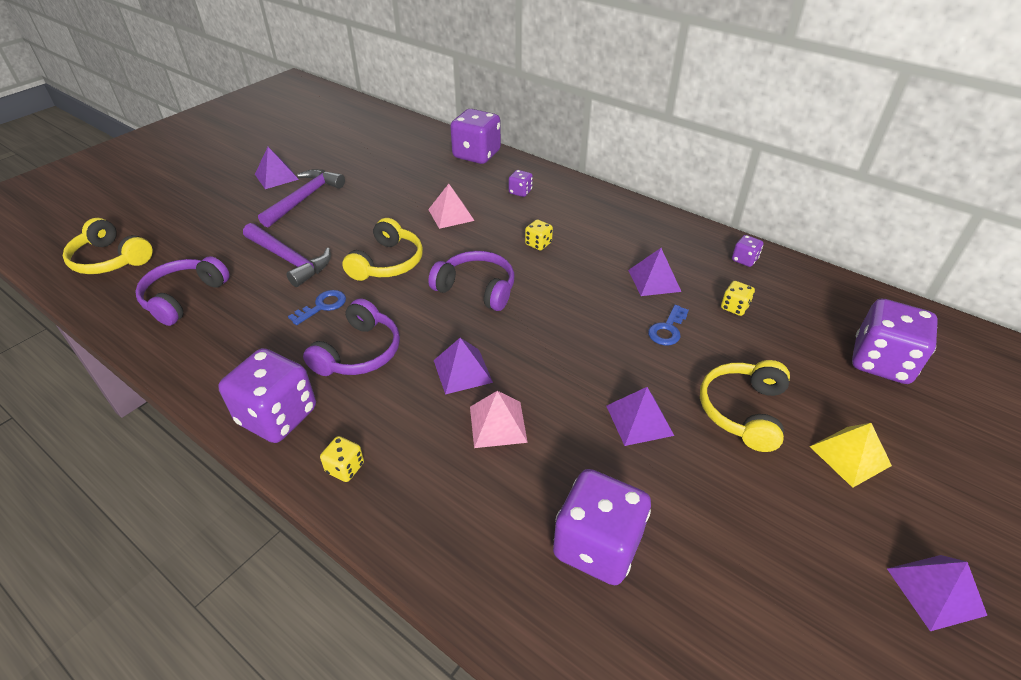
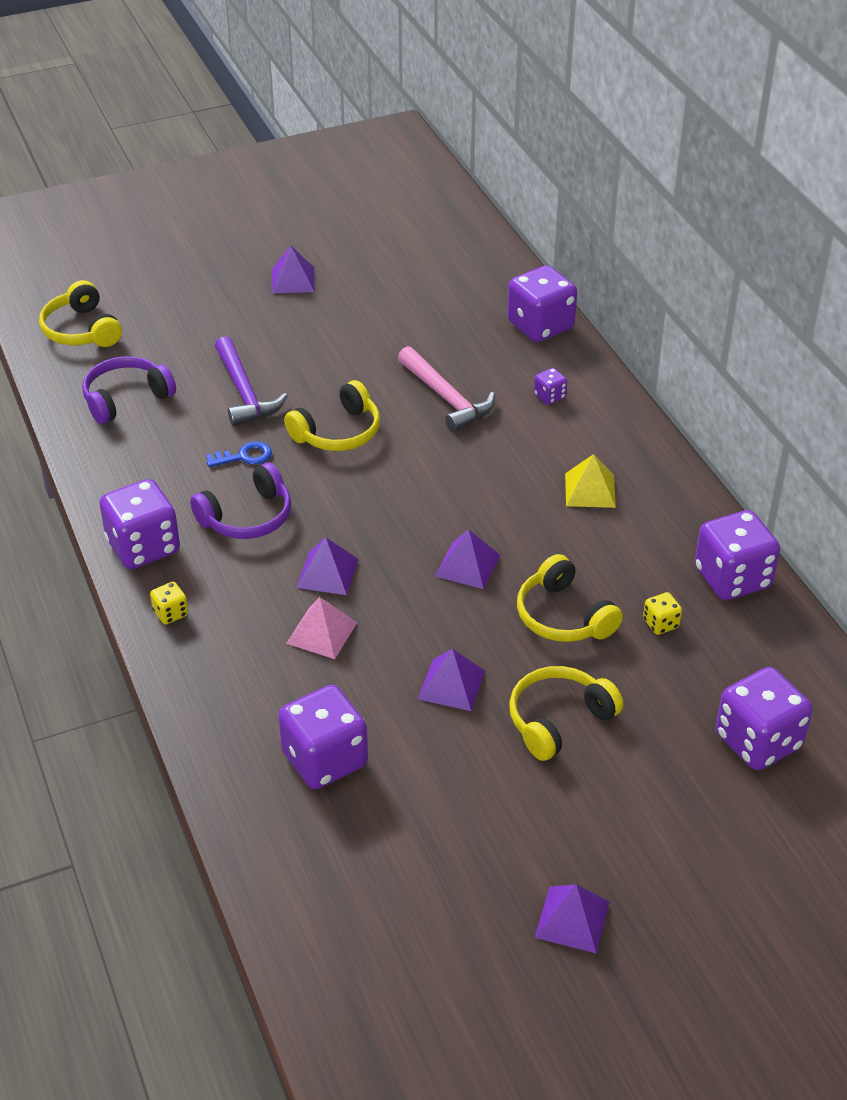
camera: 30 degrees right, 0 degrees up
purple hammer [258,169,345,227] -> none
pink pyramid [428,184,474,229] -> pink hammer [398,346,495,432]
purple headphones [428,251,515,311] -> none
yellow dice [525,220,553,250] -> none
purple pyramid [628,248,681,296] -> purple pyramid moved to [435,529,500,589]
blue key [648,305,689,346] -> yellow headphones [517,554,623,642]
purple dice [732,235,764,267] -> purple dice [695,510,780,600], size x2.20
yellow pyramid [810,423,892,488] -> yellow pyramid moved to [565,454,616,508]

